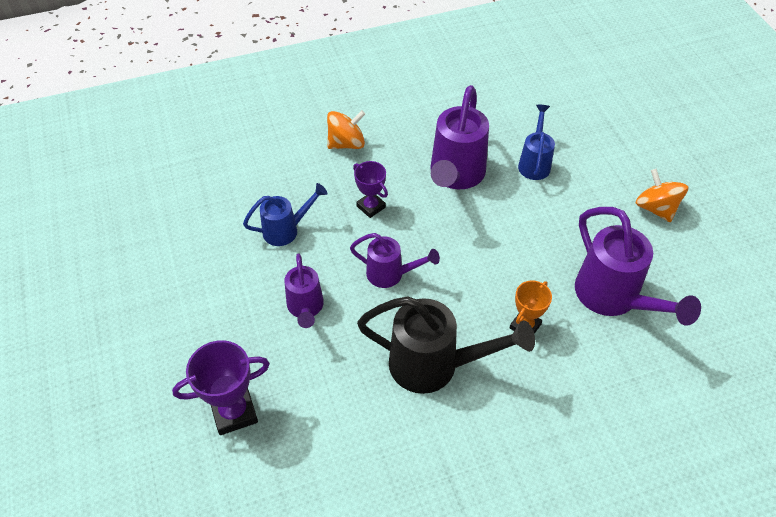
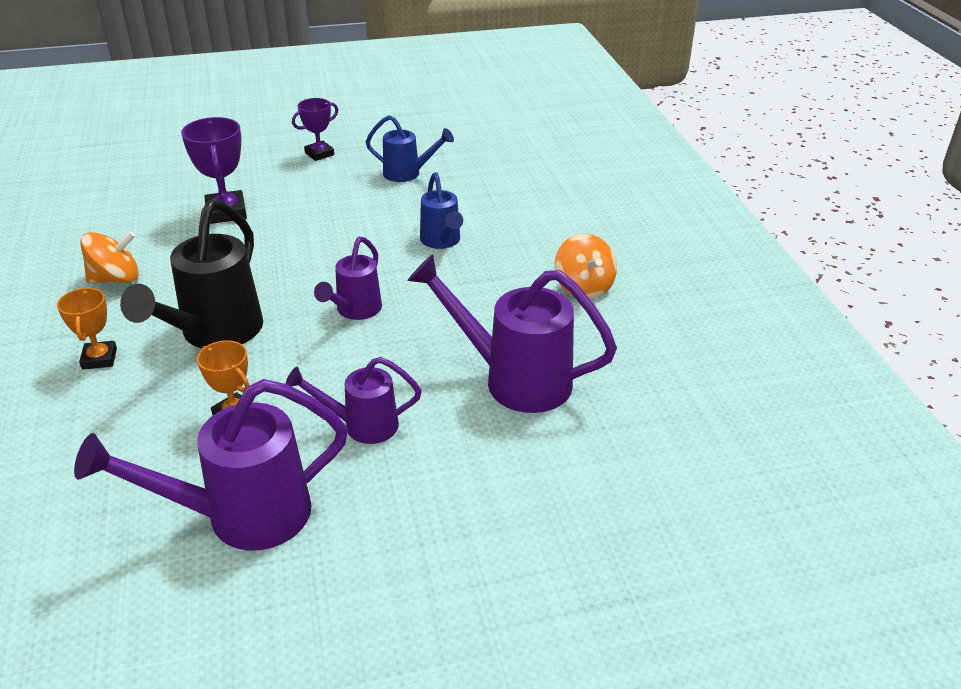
camera: 95 degrees right, 15 degrees down
purple watering can [285,254,324,328] -> purple watering can moved to [286,357,422,444]
purple trophy [353,161,388,218] -> purple trophy moved to [292,98,338,161]
blue watering can [518,105,555,180] -> blue watering can moved to [366,115,454,182]
orange spinning top [636,169,688,222] -> orange spinning top moved to [80,231,139,283]
none -> orange trophy [57,288,117,370]

